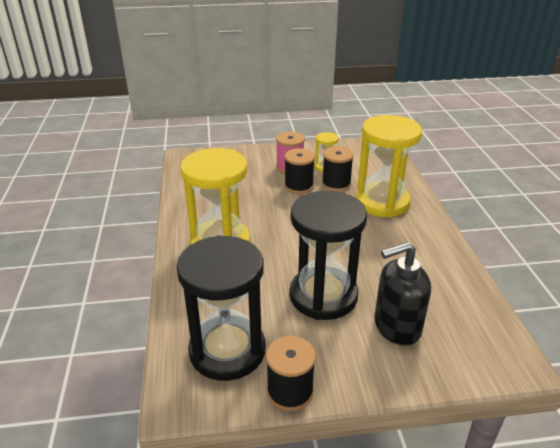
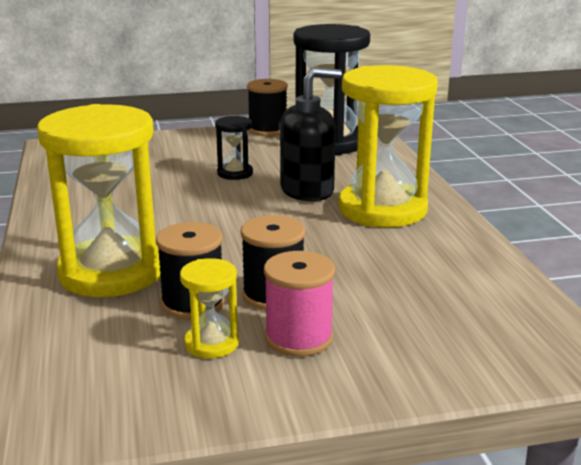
camera: 175 degrees right, 10 degrees down
black hourglass [289,191,367,320] -> black hourglass [215,116,253,180], size x0.45
black soap dispenser [375,242,431,346] -> black soap dispenser moved to [280,68,342,201]

